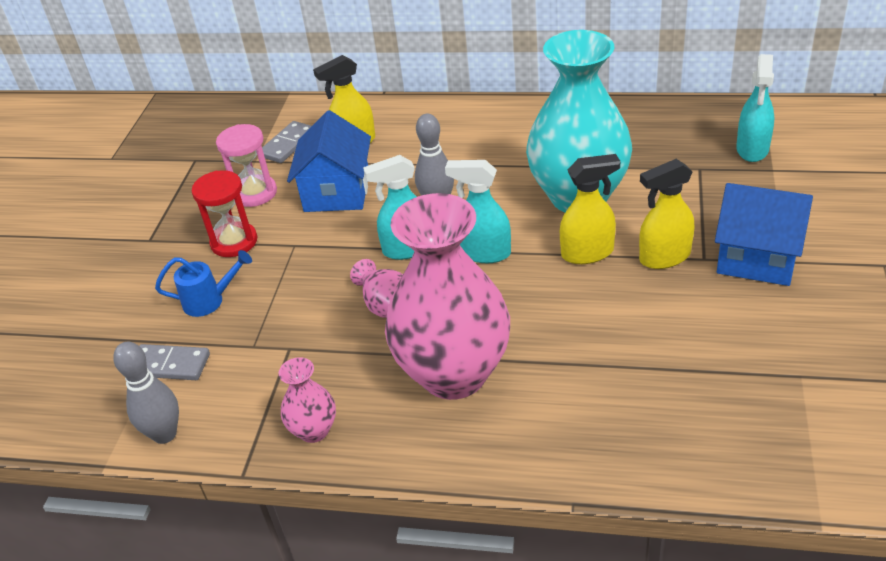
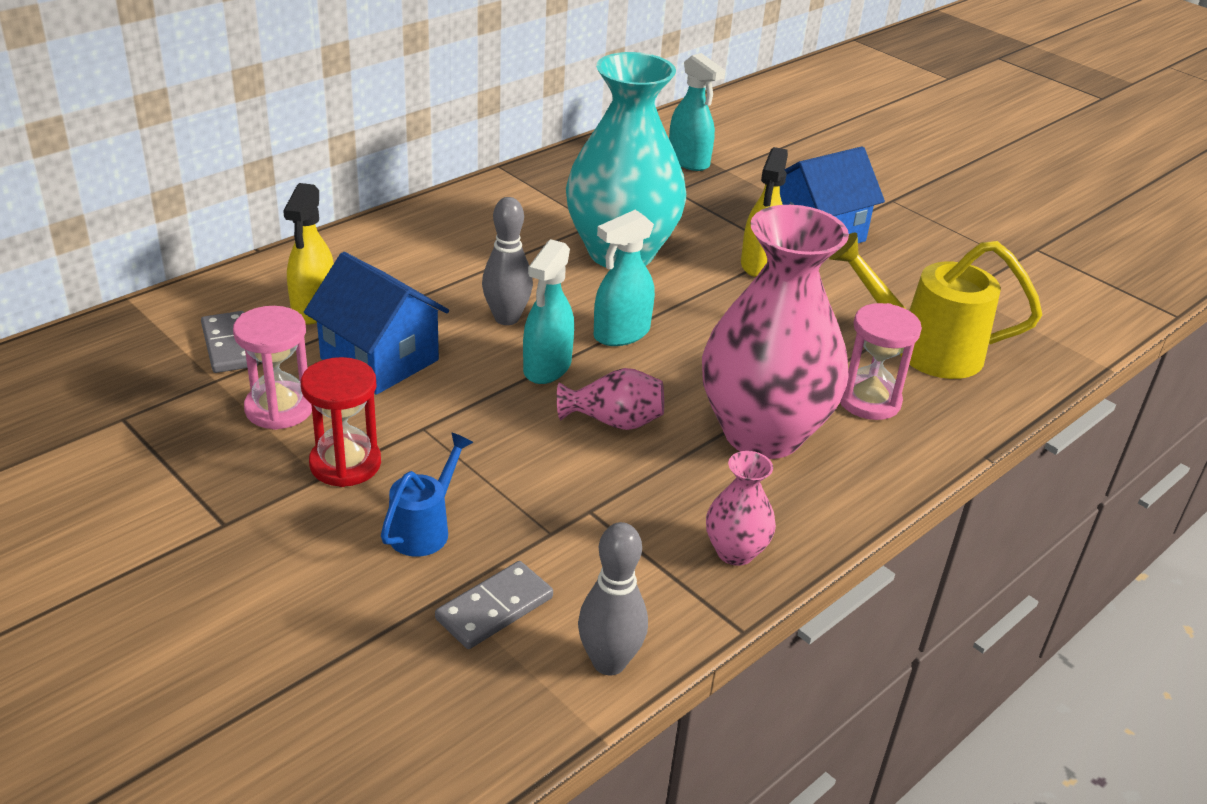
camera: 60 degrees left, 5 degrees down
yellow spray bottle [560,154,620,264] -> none
none -> yellow watering can [829,232,1042,379]
none -> pink hourglass [840,303,922,420]

